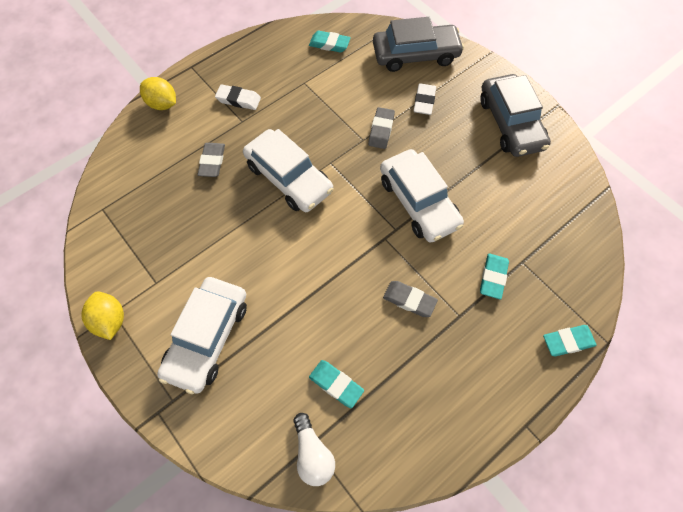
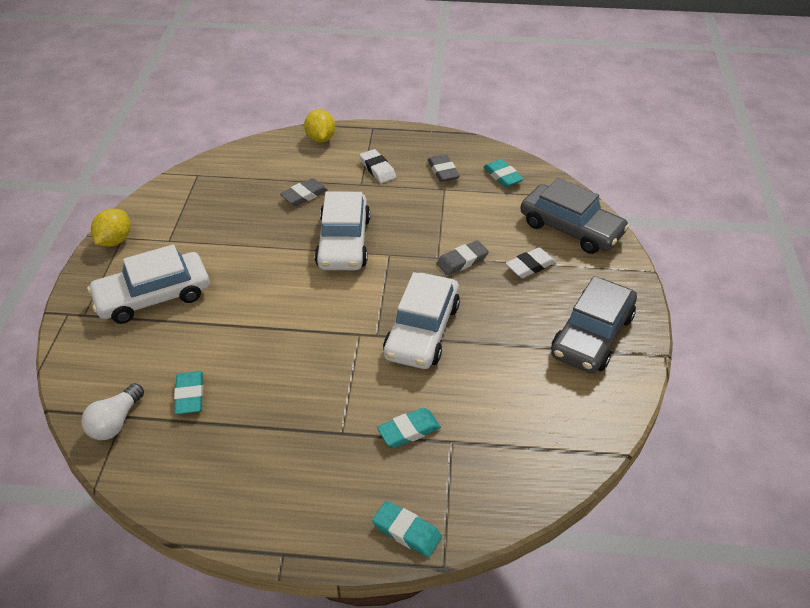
camera: 45 degrees right, 20 degrees down
grey eraser [383,281,438,317] -> grey eraser moved to [428,154,460,182]

